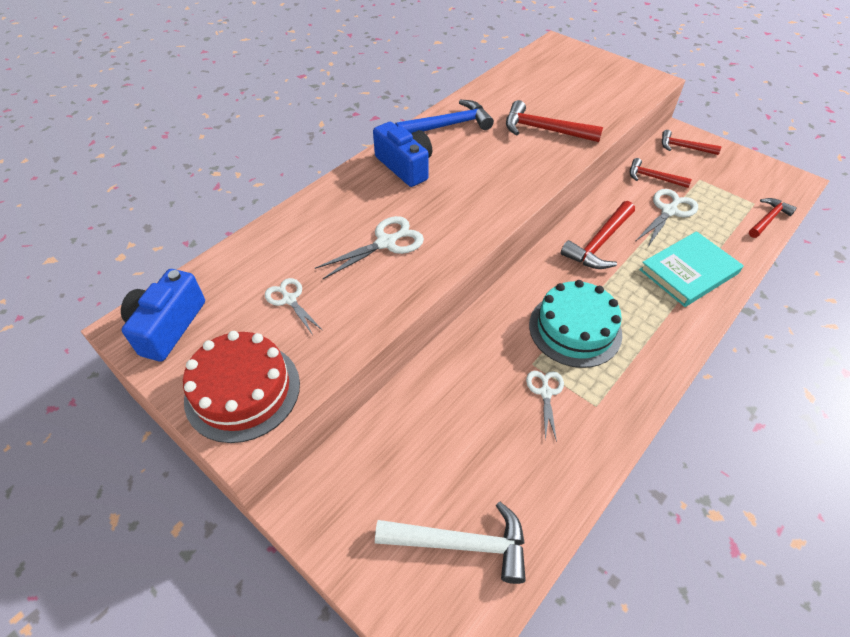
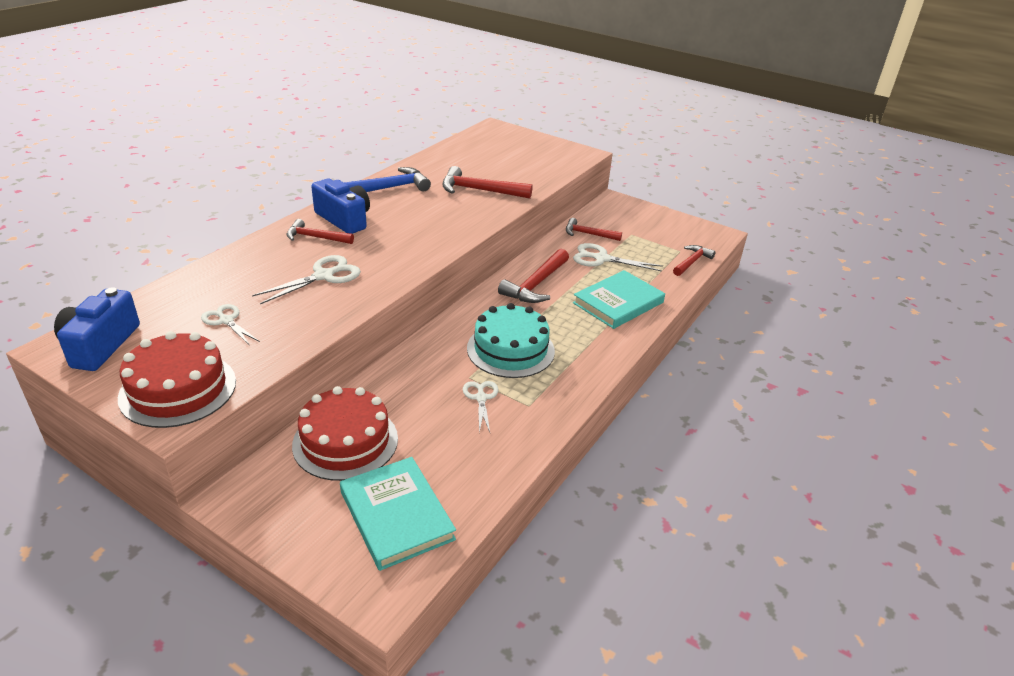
camera: 10 degrees left, 15 degrees down
white hammer [375,501,526,584] -> turquoise book [340,457,456,571]
white scissors [636,189,698,248] -> white scissors turned 105 degrees counterclockwise [573,243,663,272]
red hammer [662,130,721,155] -> red hammer moved to [287,219,354,244]
none -> red cake [292,386,398,481]

